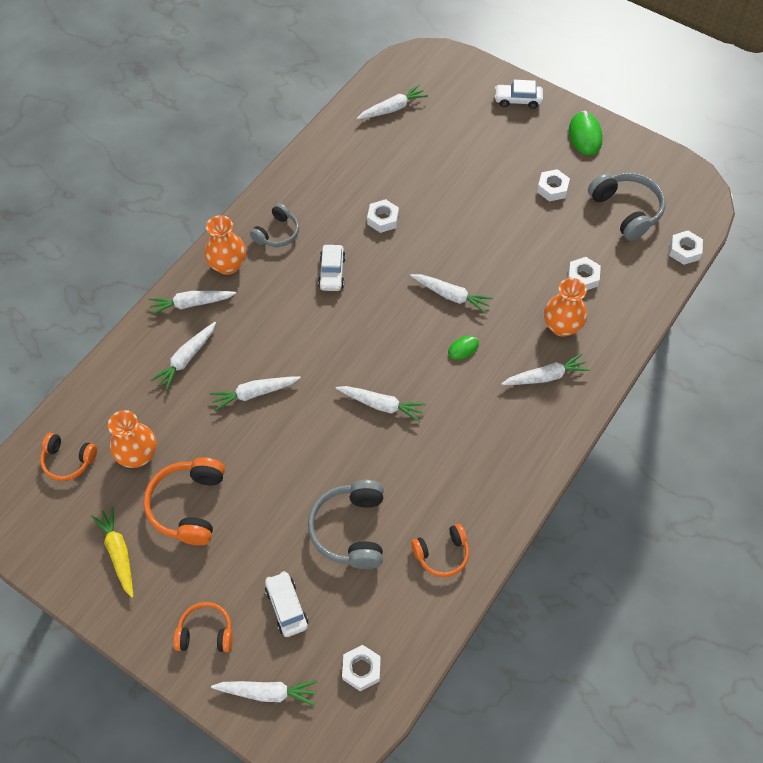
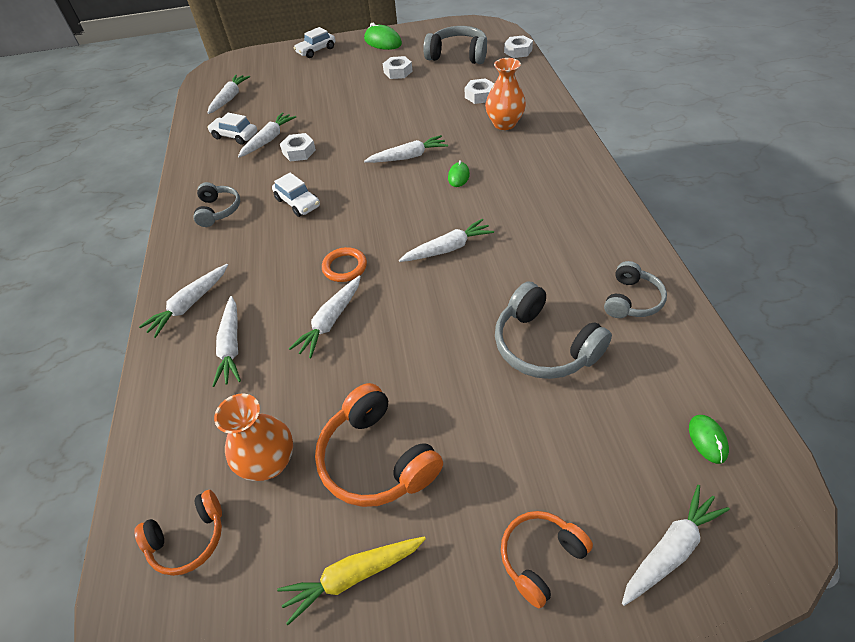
camera: 40 degrees left, 10 degrees down
yellow carrot [91,507,133,598] -> yellow carrot turned 45 degrees counterclockwise [277,536,426,625]
orange vase [204,215,246,275] -> none
white car [265,571,308,637] -> white car moved to [207,113,257,145]
white nut [342,645,381,691] -> green mouse [689,415,729,464]
orange headphones [411,524,469,577] -> grey headphones [604,261,667,318]
white carrot [501,353,590,385] -> white carrot moved to [238,112,296,157]
none -> orange ring [322,247,367,282]

